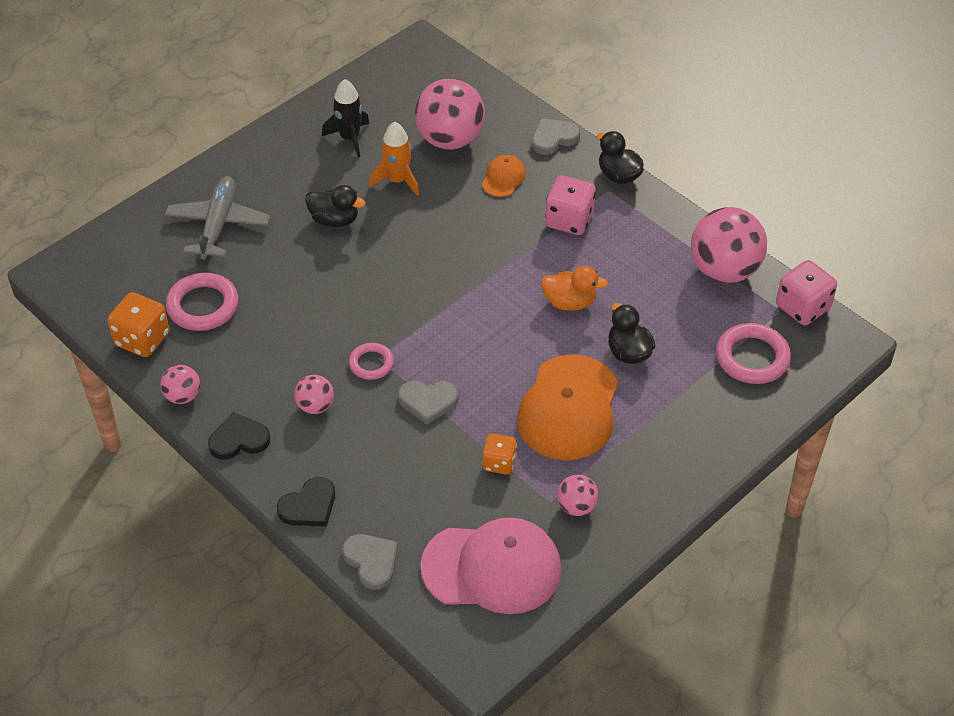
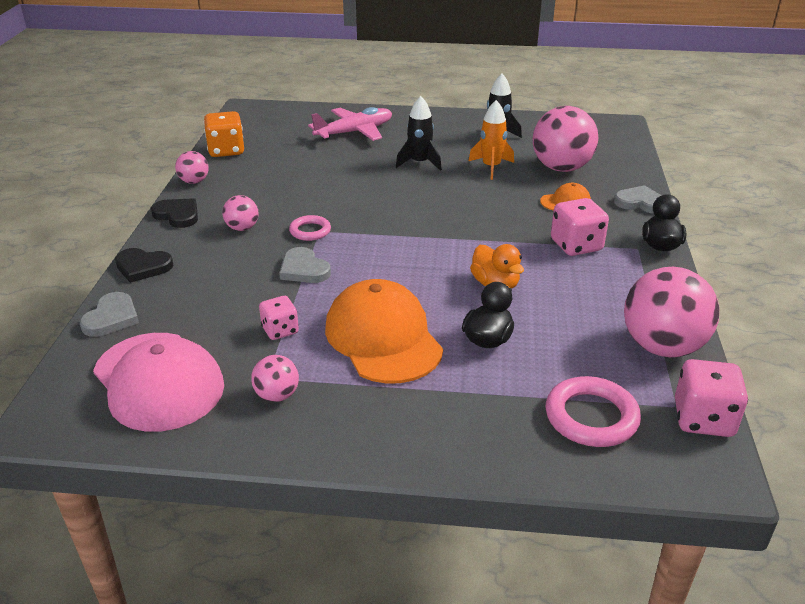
camera: 50 degrees right, 15 degrees down
grey plane [165,176,270,260] -> pink plane [308,107,392,141]
pink ring [166,273,239,331] -> none
black duck [305,185,366,227] -> black rocket [396,96,442,171]
orange dice [482,433,517,475] -> pink dice [259,296,299,340]
orange cap [517,354,618,461] -> orange cap turned 90 degrees clockwise [325,279,443,383]

